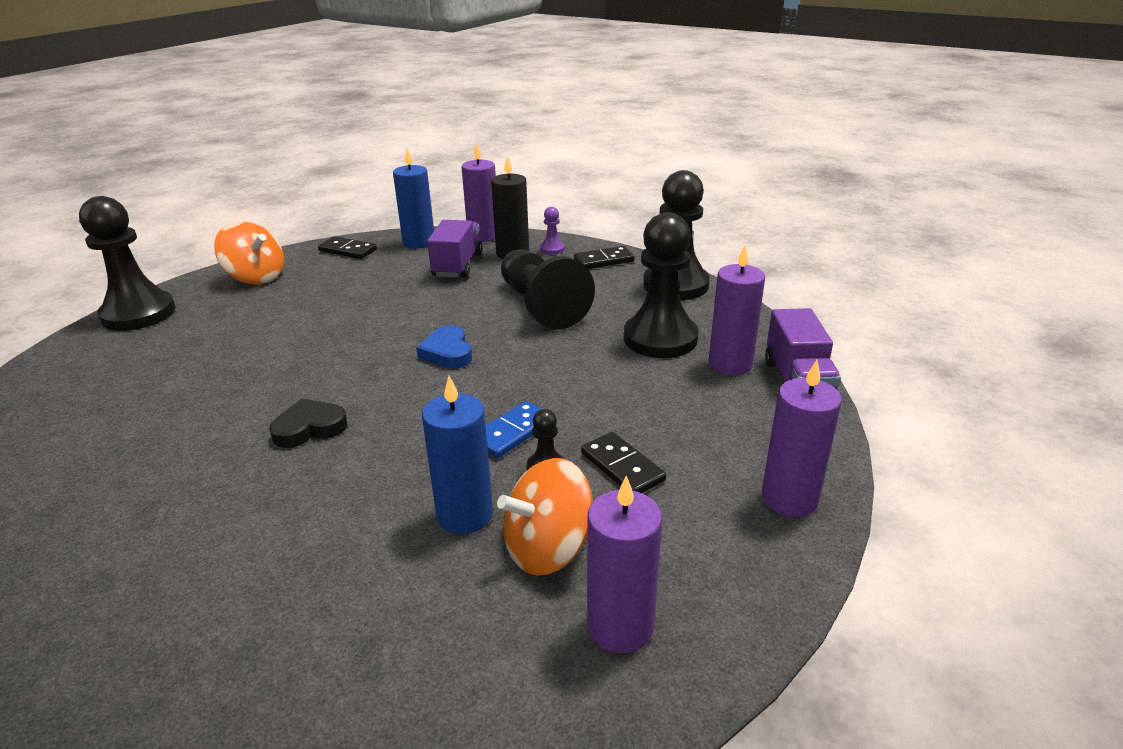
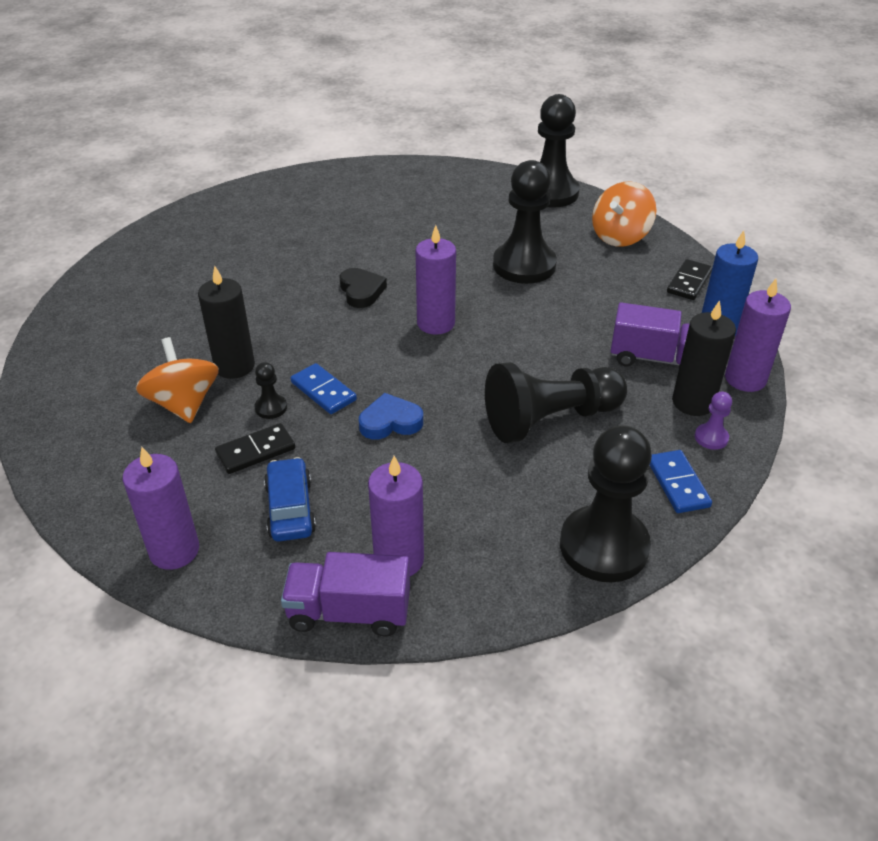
camera: 95 degrees right, 10 degrees up
blue heart [416,325,472,368] -> blue heart moved to [359,393,423,439]
blue candle [422,376,493,534] -> black candle [198,266,255,379]
black domino [574,246,635,269] -> blue domino [650,450,712,513]
purple candle [587,476,662,653] -> purple candle moved to [416,225,456,335]
black pawn [624,212,699,358] -> black pawn moved to [493,160,557,284]
none -> blue car [264,457,316,542]

